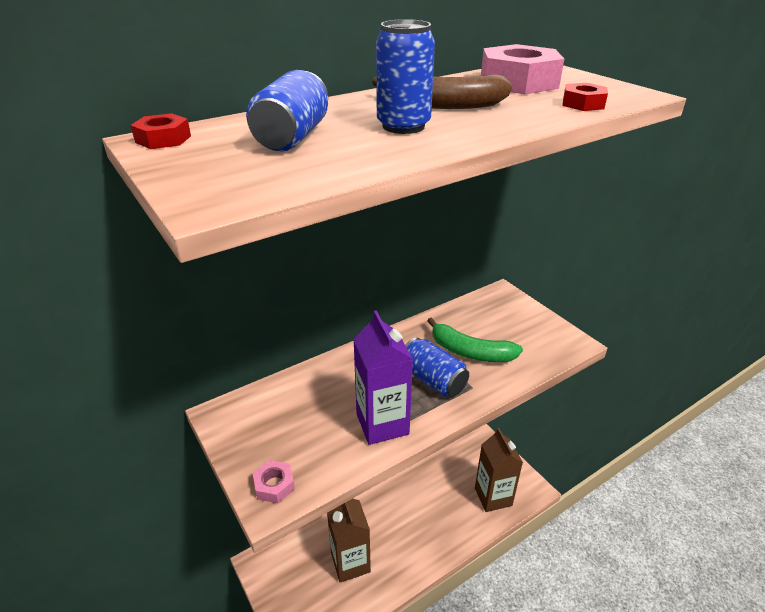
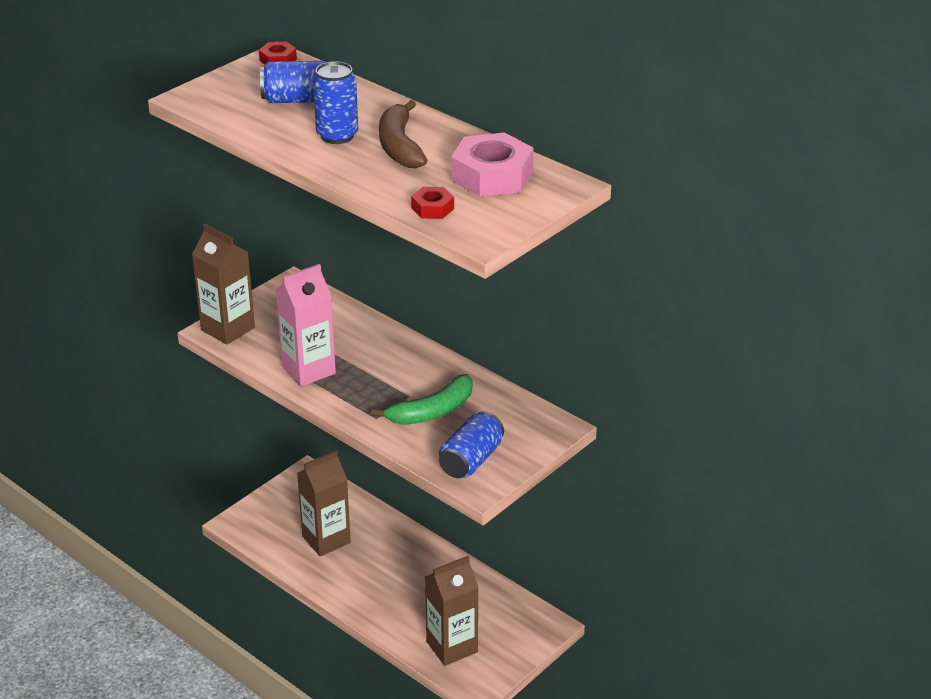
camera: 75 degrees right, 0 degrees up
pink nut [253,460,295,503] -> brown carton [192,224,255,344]
purple carton [353,310,413,445] -> pink carton [276,264,336,387]
blue can [405,337,469,397] -> blue can moved to [439,411,504,478]
green banana [427,317,523,362] -> green banana turned 135 degrees counterclockwise [371,374,472,425]

